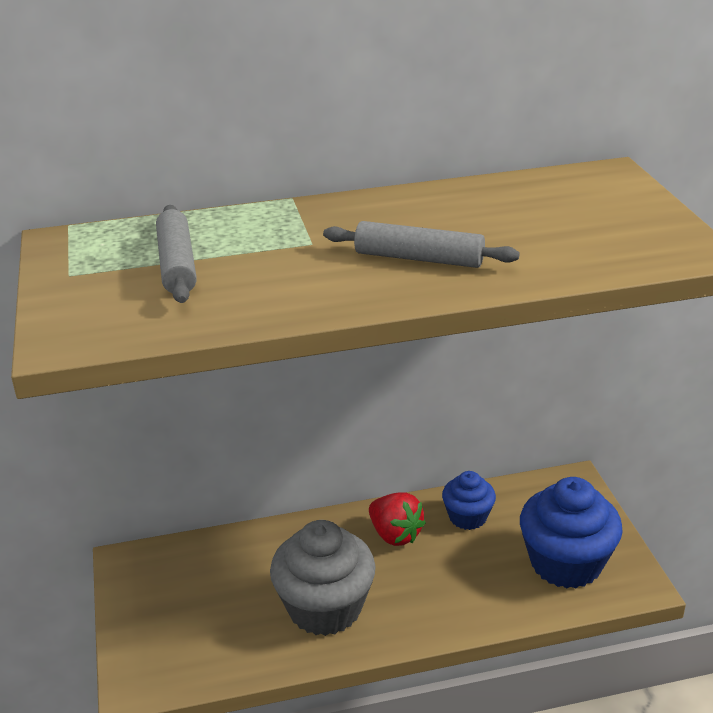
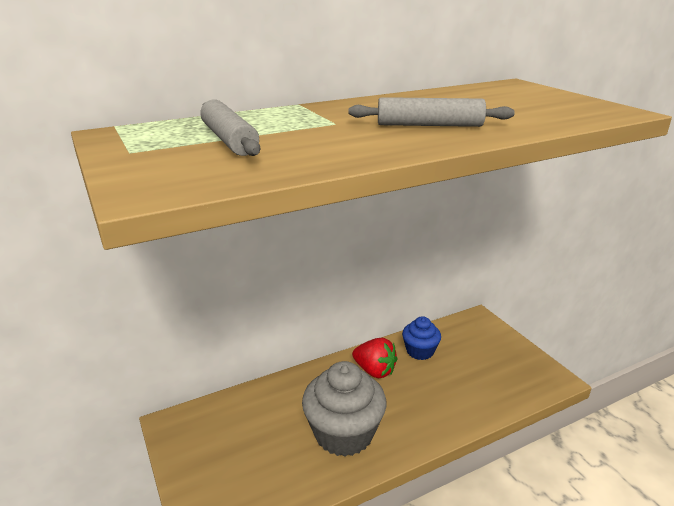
camera: 15 degrees left, 5 degrees down
blue cupcake [520,477,623,588] -> none

